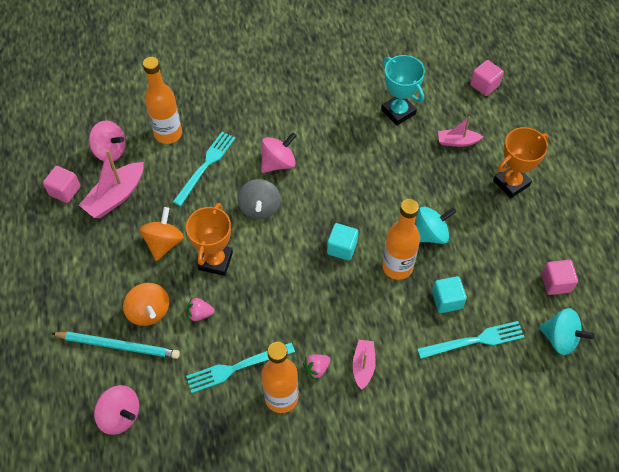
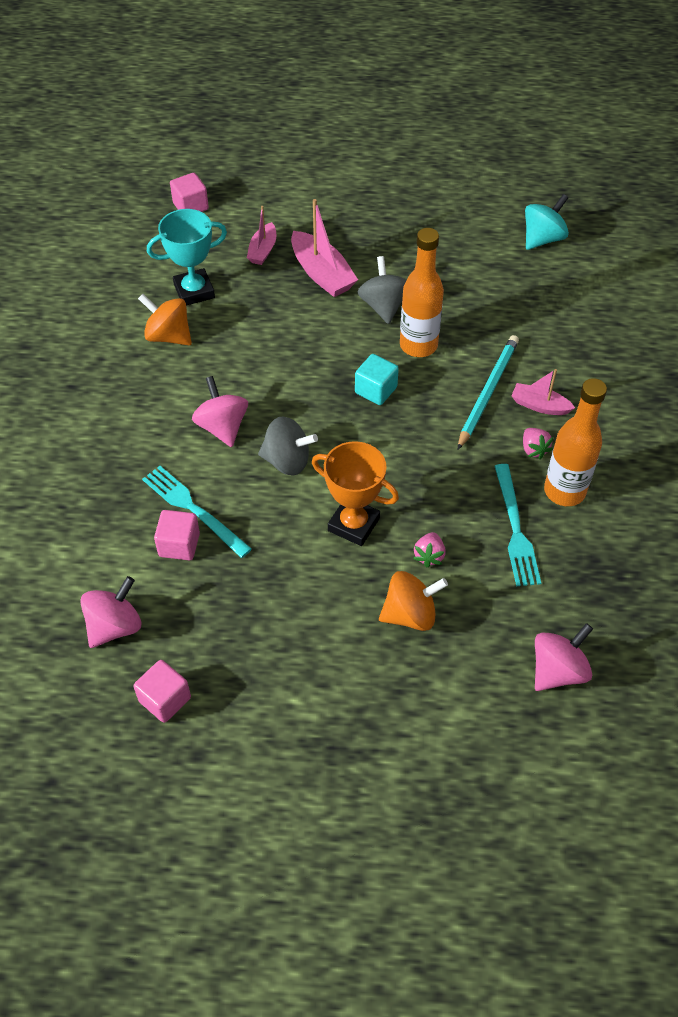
camera: 75 degrees left, 5 degrees down
turquoise pencil [51,332,180,359] -> turquoise pencil moved to [458,335,519,450]
pink boat [79,150,144,218] -> pink boat moved to [291,199,358,297]
orange spinning top [140,207,184,261] -> orange spinning top moved to [138,294,192,345]
orange bottle [143,57,182,144] -> none
turquoise spinning top [415,206,456,244] -> grey spinning top [358,256,407,324]
turquoise fork [417,321,524,359] -> none
turquoise cube [432,276,467,313] -> none
orange trophy [493,127,549,198] -> none
pink cube [541,260,578,295] -> pink cube moved to [154,510,200,560]

